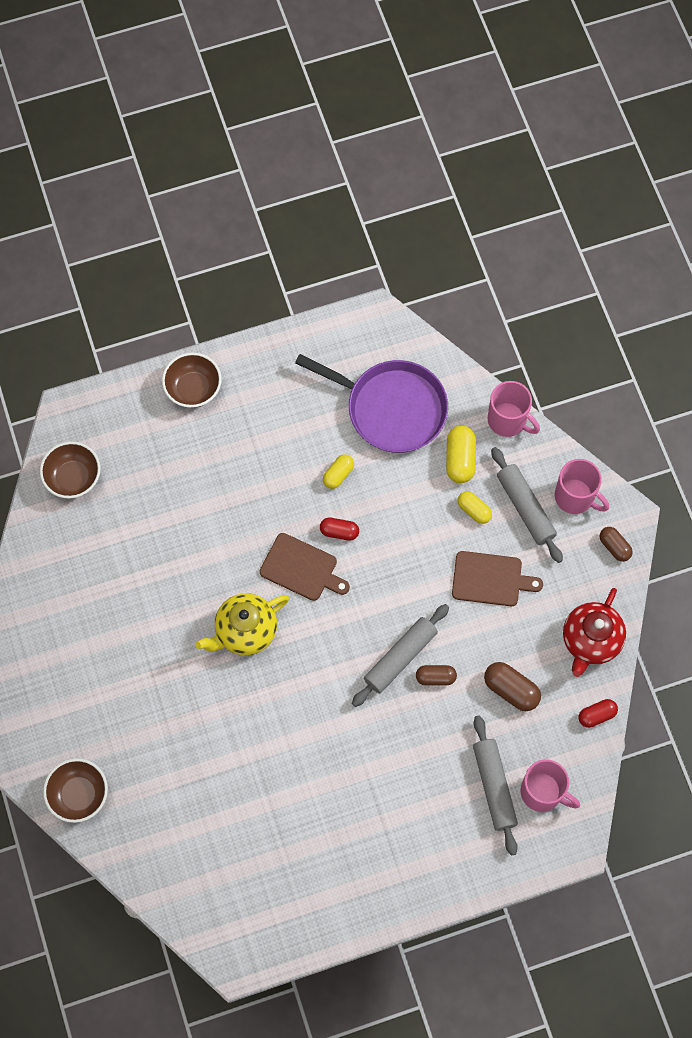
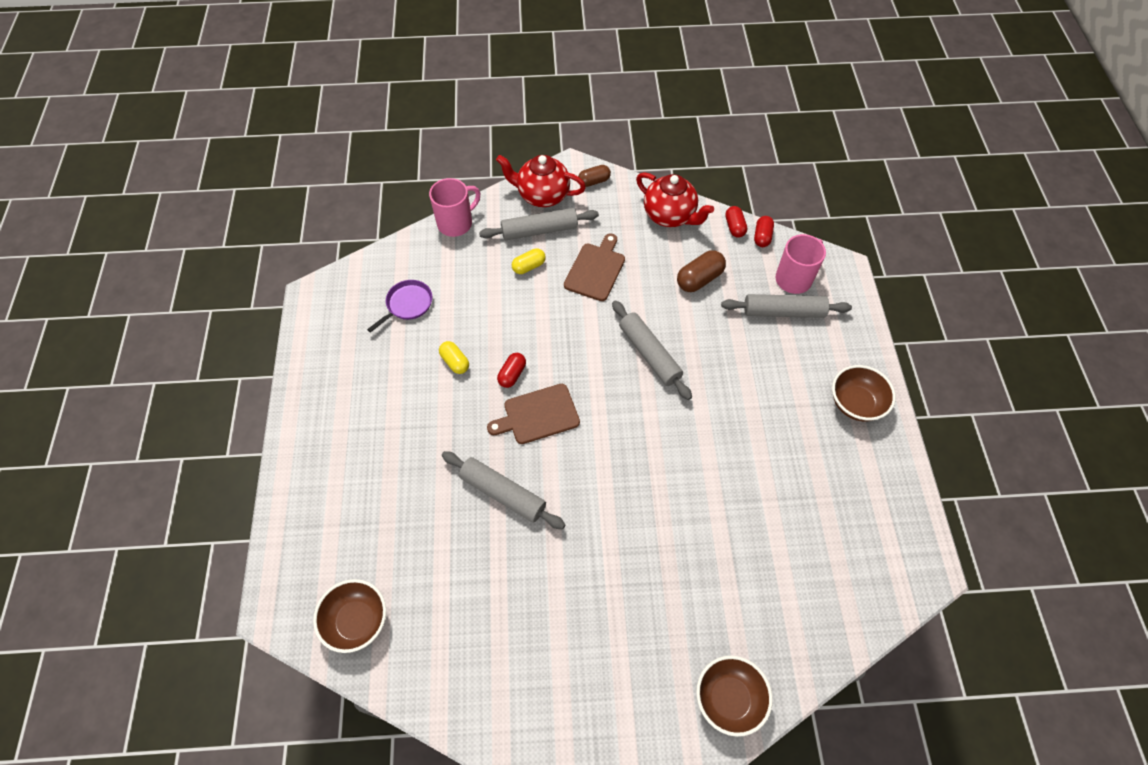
camera: 75 degrees left, 10 degrees down
brown bowl [162,352,222,408] -> brown bowl moved to [832,365,896,421]
yellow teapot [196,593,289,655] -> none
brown cutting board [260,533,350,601] -> brown cutting board turned 150 degrees counterclockwise [487,384,580,444]
purple pan [295,354,448,453] -> purple pan [367,280,432,333], size x0.49
brown capsule [416,665,457,685] -> none
yellow capsule [446,425,476,483] -> none
pink mug [555,459,609,514] -> red teapot [496,155,586,207]
none -> grey rolling pin [442,451,565,529]
none -> red capsule [754,216,774,247]

